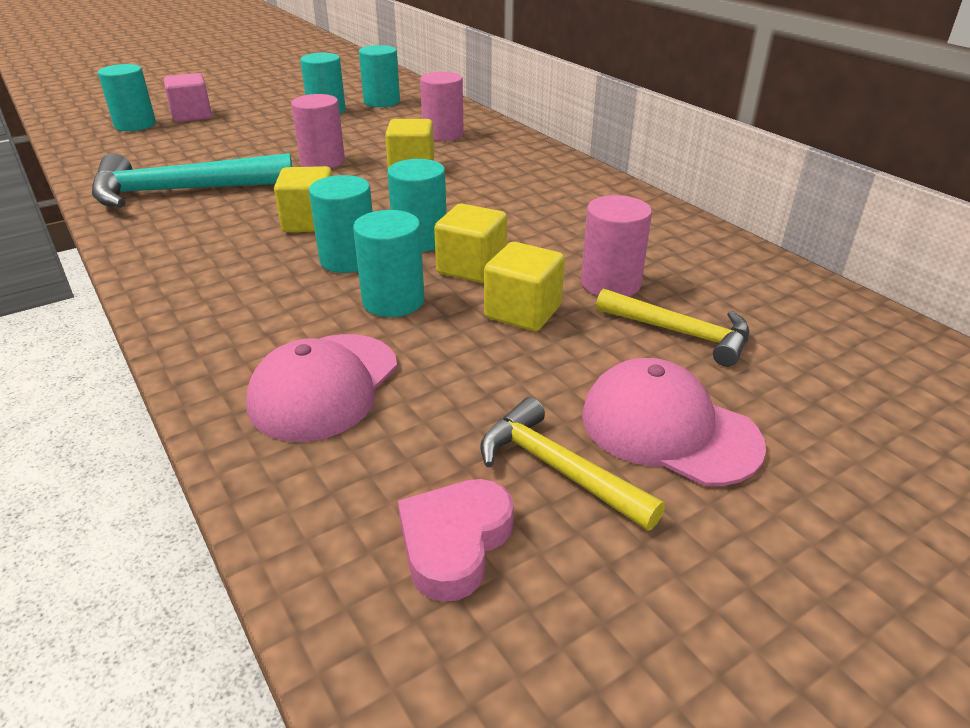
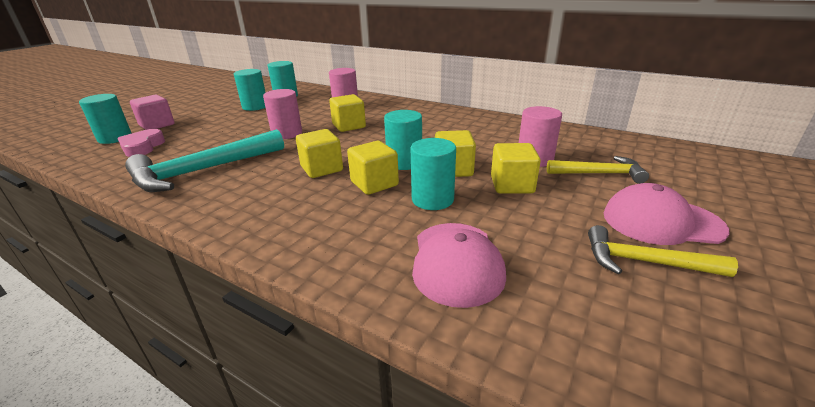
camera: 25 degrees left, 5 degrees down
turquoise cylinder [309,175,373,273] -> yellow cube [347,141,399,195]
pink heart [398,479,514,602] -> pink heart moved to [117,129,165,157]

